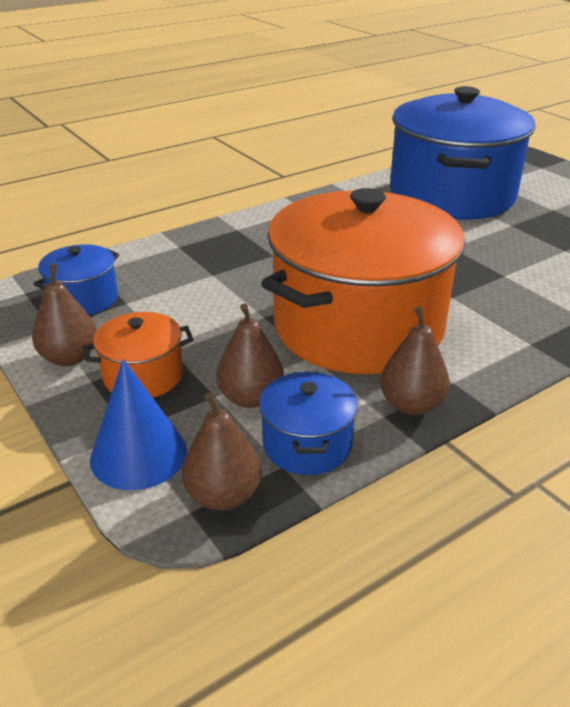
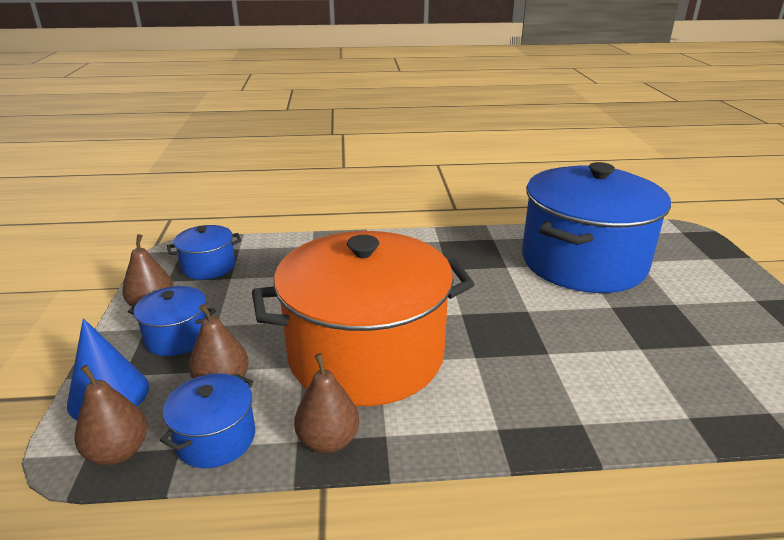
camera: 30 degrees right, 5 degrees down
orange pot [83,312,194,397] -> blue pot [128,286,216,356]

